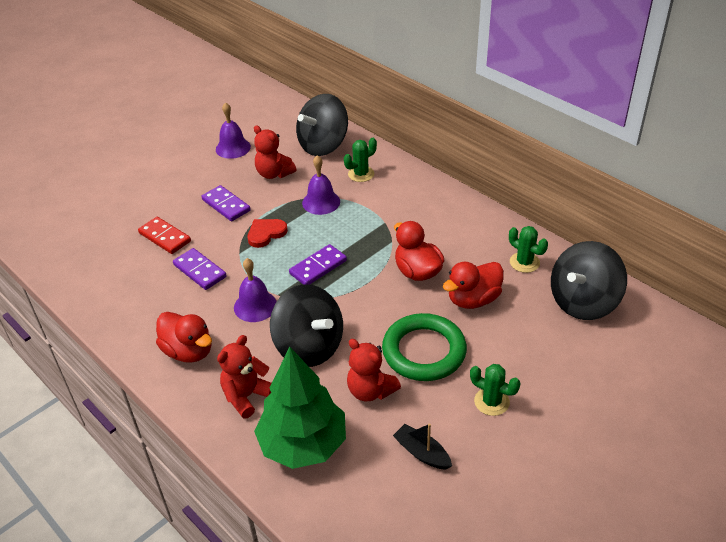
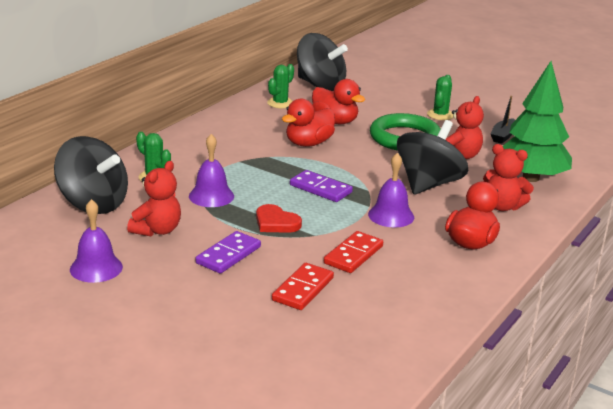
camera: 105 degrees left, 15 degrees down
purple domino [173,248,227,290] -> red domino [324,231,383,273]

